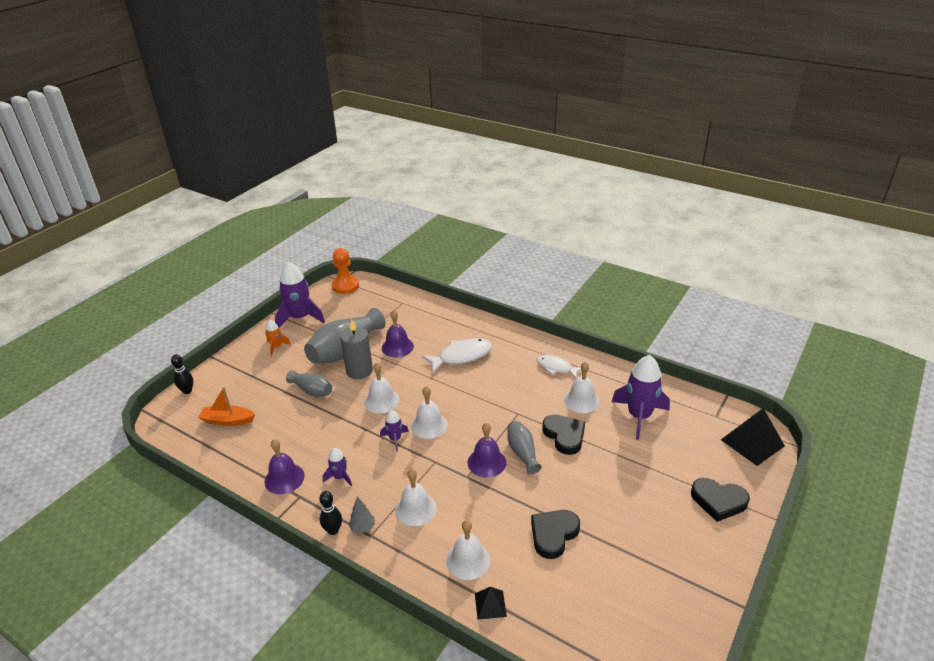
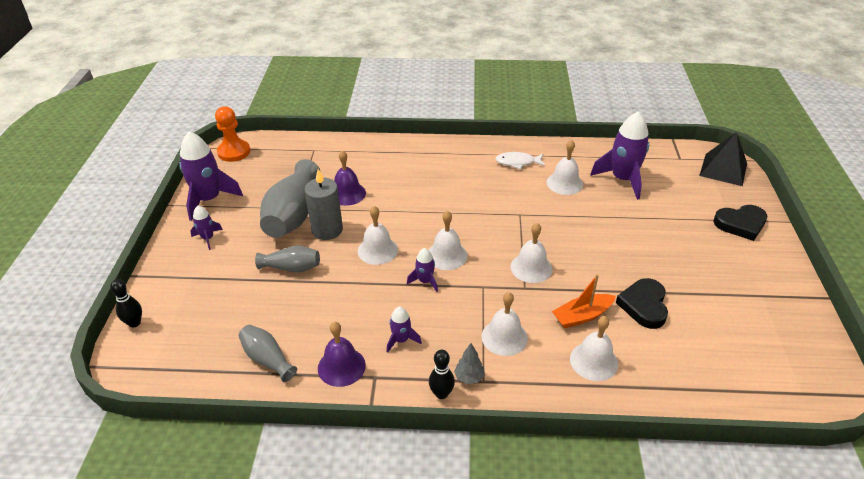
camera: 30 degrees left, 5 degrees up
orange boat [198,387,255,426] -> orange boat moved to [552,274,616,328]
orange rocket [265,320,291,356] -> purple rocket [190,206,223,250]
white fish [422,338,492,373] -> none
purple bell [467,423,506,478] -> white bell [511,223,552,283]
black pyramid [475,587,507,620] -> none
grey vase [507,421,542,474] -> grey vase moved to [238,325,297,382]
black heart [542,414,585,455] -> none

